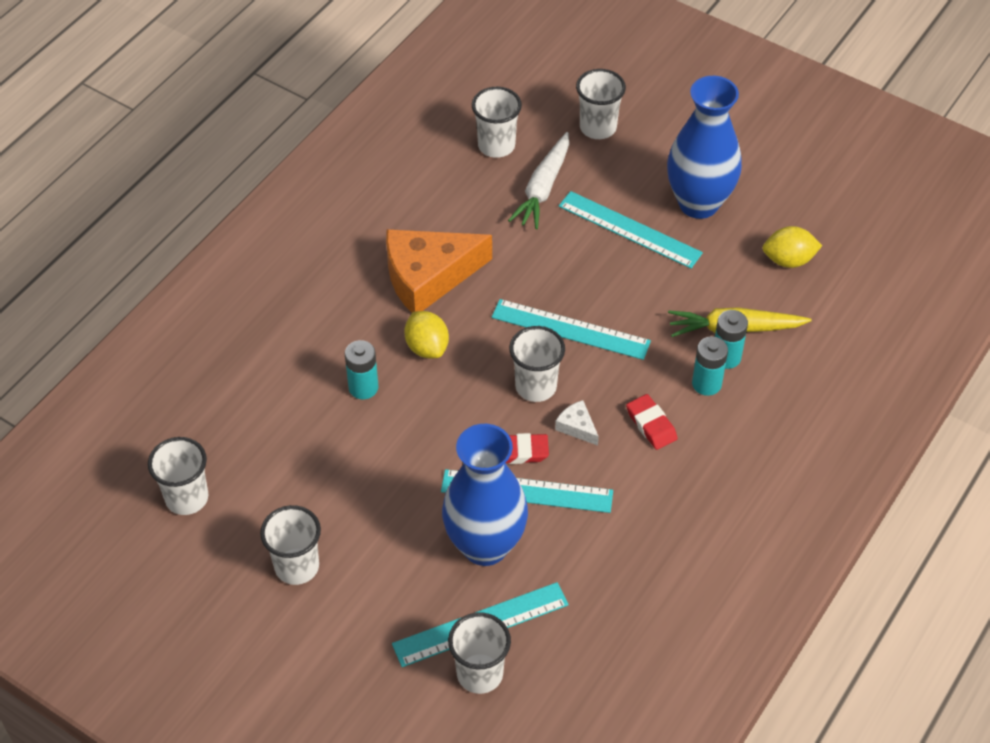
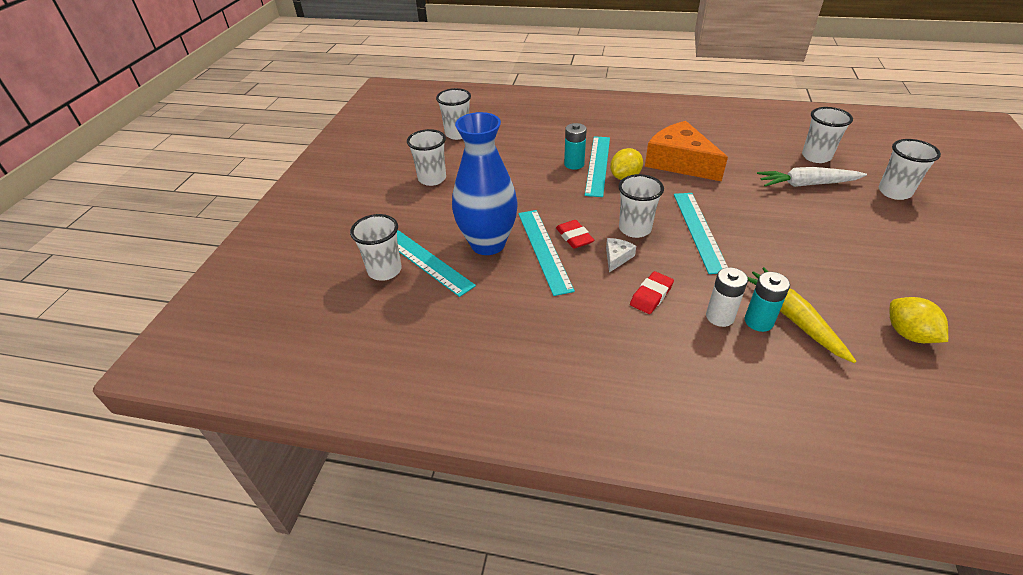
camera: 70 degrees right, 10 degrees down
turquoise ruler [559,191,703,269] -> turquoise ruler moved to [585,136,610,197]
blue vase [667,76,742,219] -> none
turquoise battery [692,336,728,396] -> white battery [706,267,748,327]

